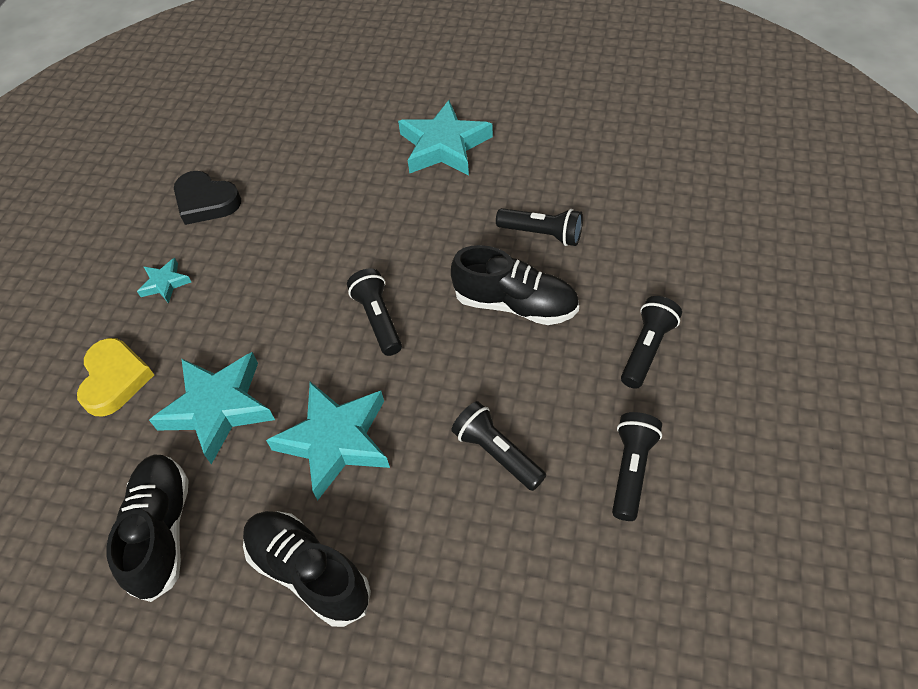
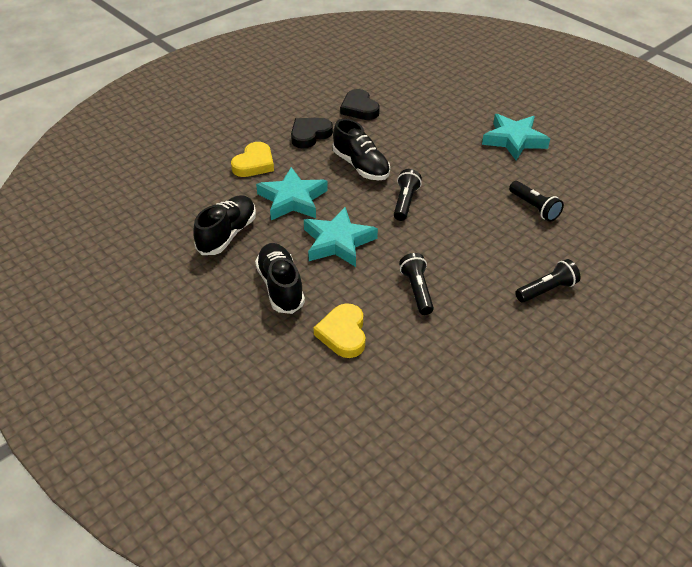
camera: 30 degrees right, 10 degrees down
turquoise star [137,258,191,303] -> black heart [291,118,333,148]
black shoe [451,245,579,325] -> black shoe moved to [333,119,390,180]
black flashlight [612,412,662,521] -> none
none -> yellow heart [314,303,366,358]

